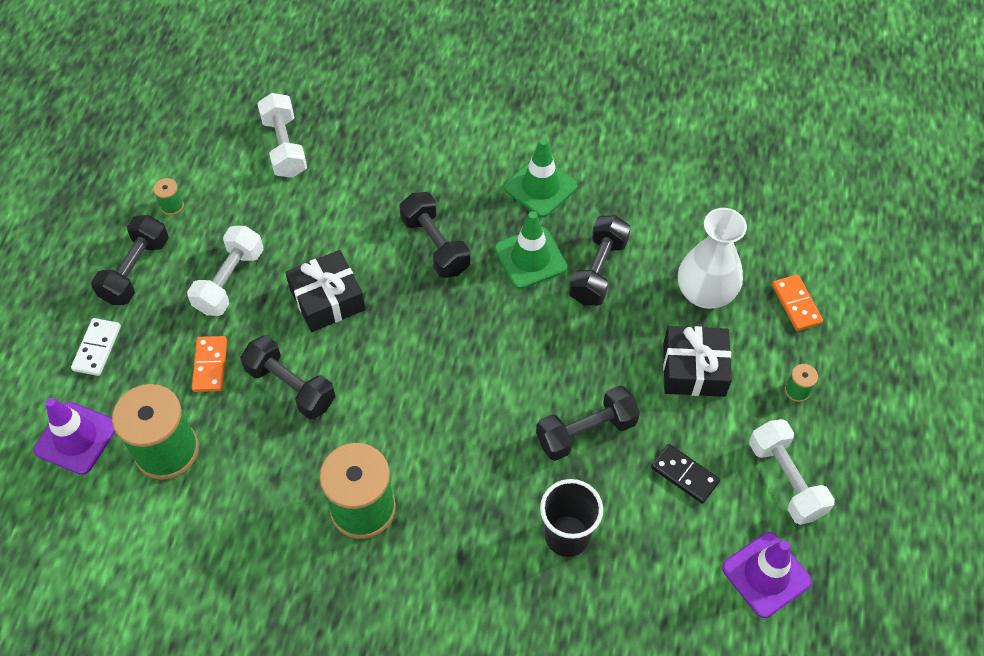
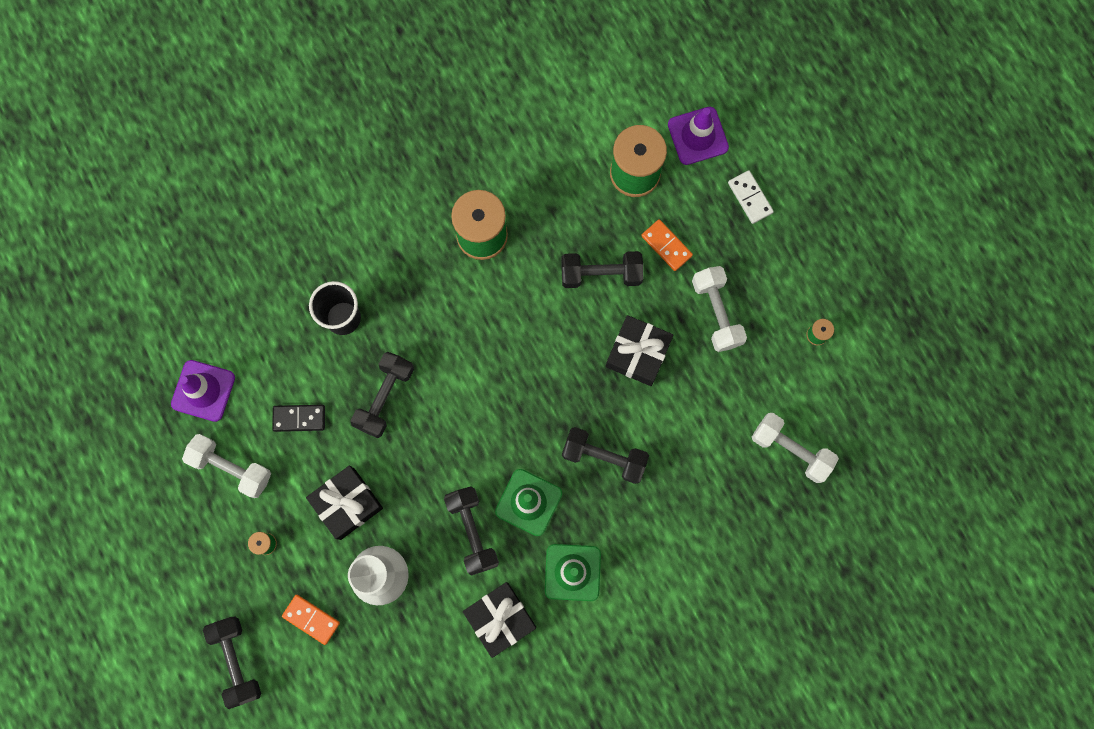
camera: 140 degrees right, 20 degrees up
black dumbbell [91,215,169,305] -> black dumbbell moved to [203,616,261,709]
none -> black gift [463,582,536,658]

